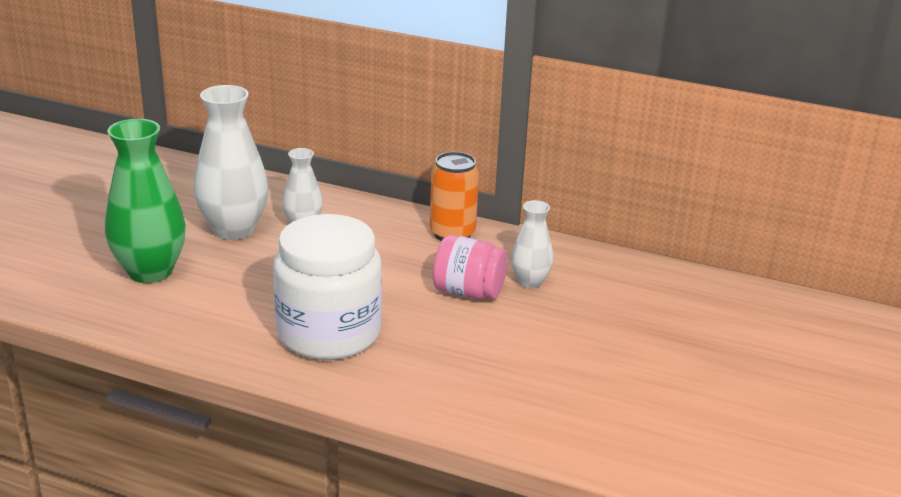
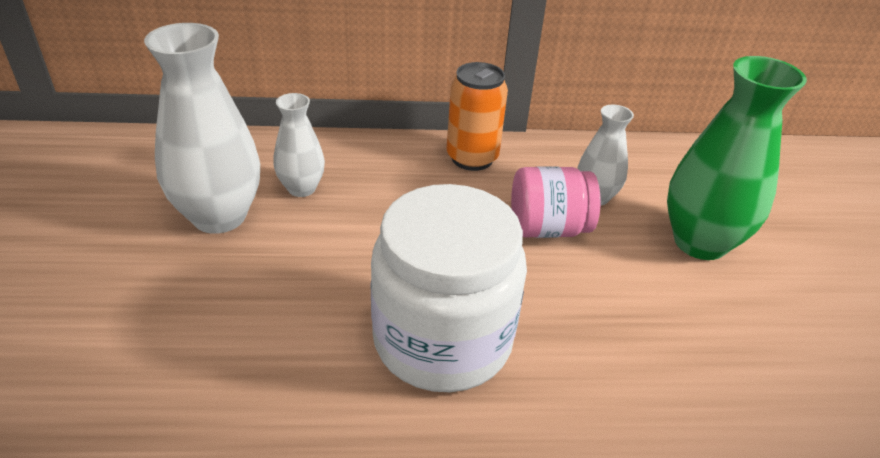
camera: 25 degrees left, 10 degrees up
green vase [105,119,186,283] -> green vase moved to [667,56,807,260]

